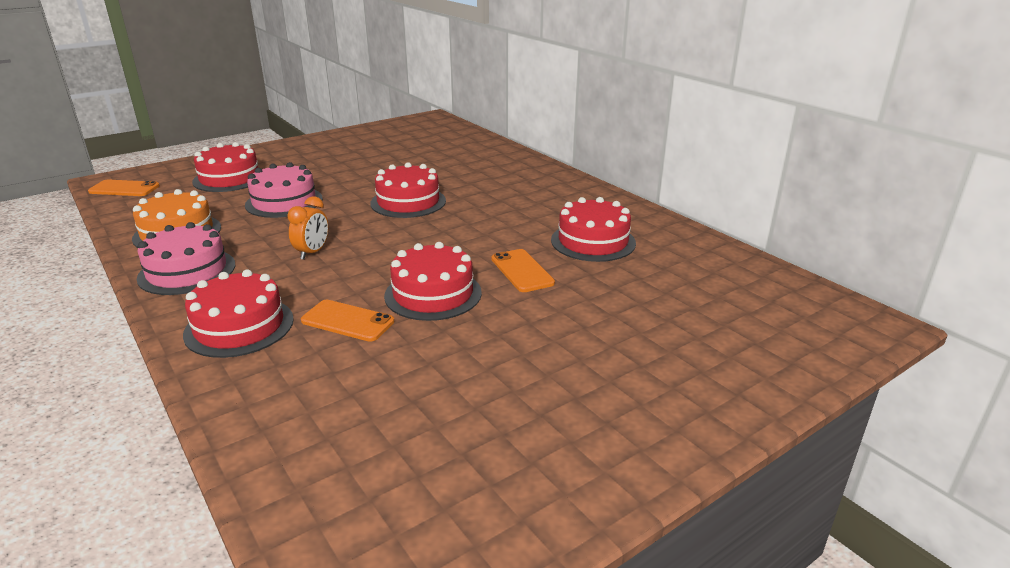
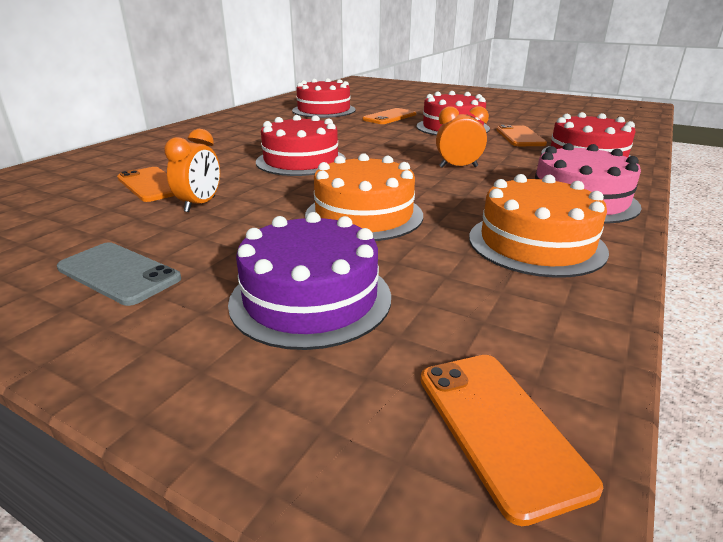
camera: 115 degrees left, 0 degrees up
red cake [192,142,258,192] -> purple cake [228,212,391,350]
pink cake [245,162,323,218] -> orange cake [305,153,423,241]
none -> grey phone [57,242,181,306]
none -> orange phone [117,167,174,202]
none -> orange clock [164,129,220,212]

